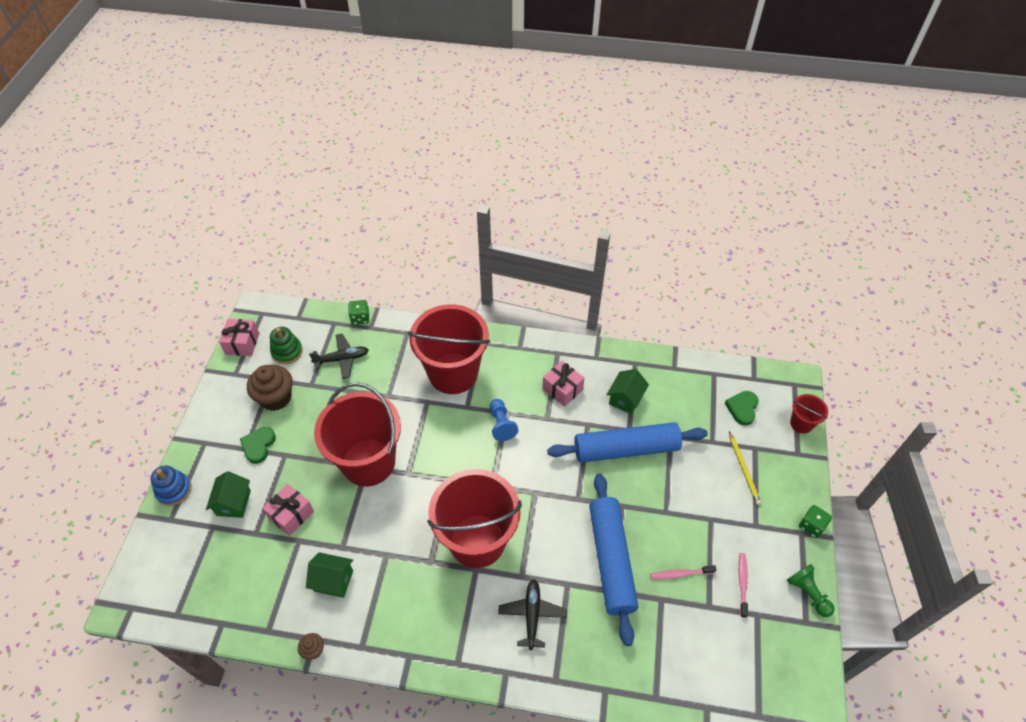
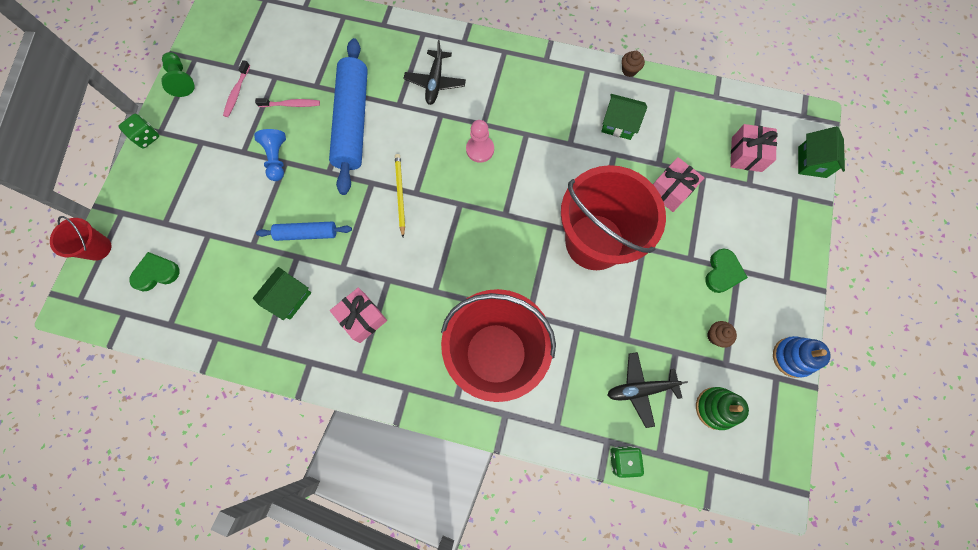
camera: 175 degrees left, 20 degrees up
blue stacking toy [150,465,192,506] -> blue stacking toy moved to [773,336,831,378]
green house [206,471,251,518] -> green house moved to [798,126,845,178]
pink gift [219,319,259,356] -> pink gift moved to [730,124,778,172]
brown cupcake [247,365,292,411] -> brown cupcake [707,321,737,348], size x0.48
red bucket [427,469,522,568] -> pink pawn [466,120,494,163]
blue pawn [490,399,518,441] -> blue pawn moved to [254,129,286,181]
blue rolling pin [547,422,708,463] -> blue rolling pin [256,222,352,241], size x0.52
green heart [725,391,759,426] -> green heart turned 135 degrees counterclockwise [129,252,180,292]
yellow pencil [729,431,761,505] -> yellow pencil moved to [395,154,405,237]

